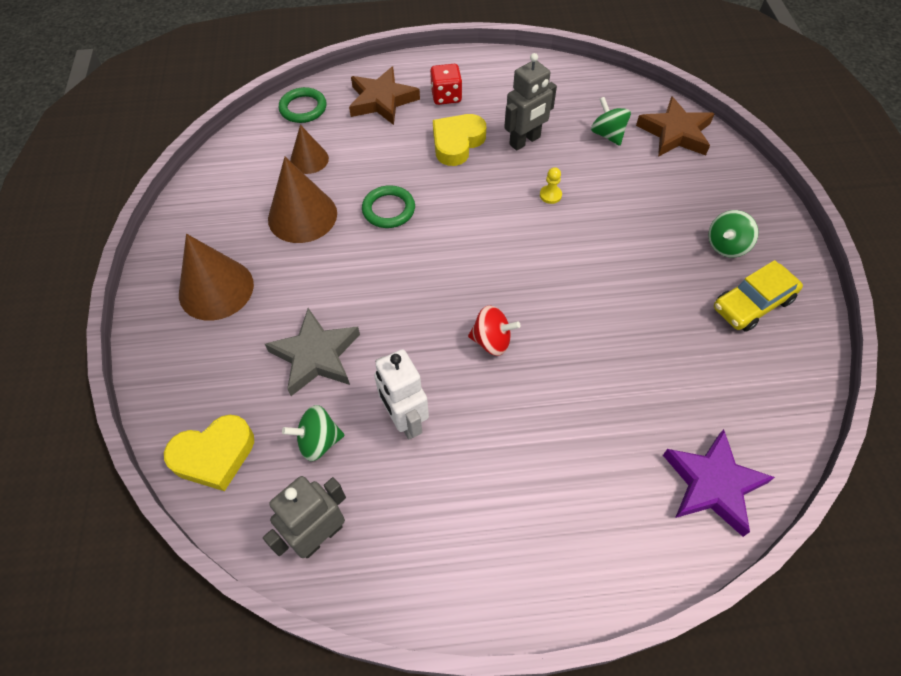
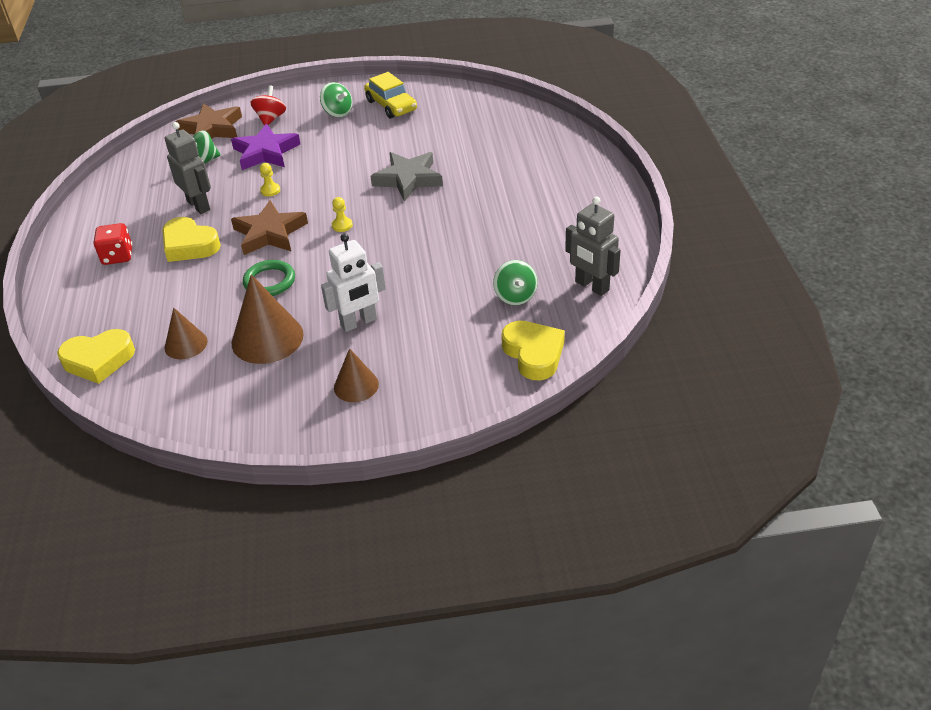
camera: 90 degrees left, 15 degrees down
brown cone [179,234,254,321] -> brown cone [334,348,379,402], size x0.59
grey star [265,308,360,396] -> grey star moved to [370,152,443,201]
green ring [279,87,327,123] -> yellow heart [57,329,135,384]
brown star [349,67,420,125] -> brown star moved to [231,200,308,255]
white robot [374,349,429,439] -> white robot moved to [321,233,386,332]
red spinning top [468,305,520,356] -> red spinning top moved to [250,85,286,126]
purple star [663,429,775,537] -> purple star moved to [231,124,300,170]
none -> yellow pawn [332,197,353,232]

